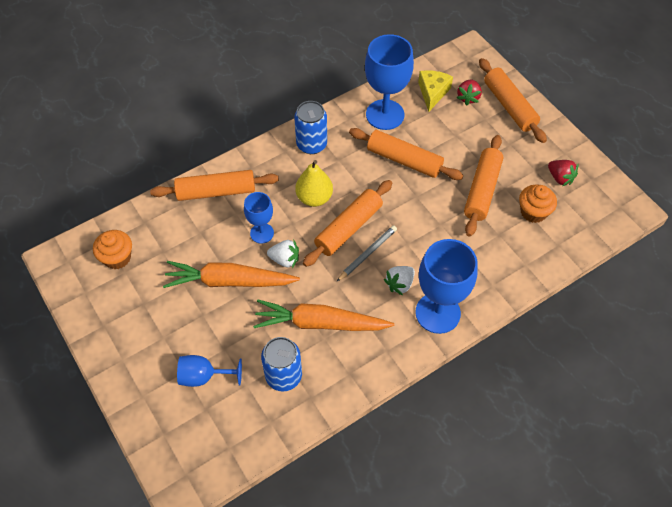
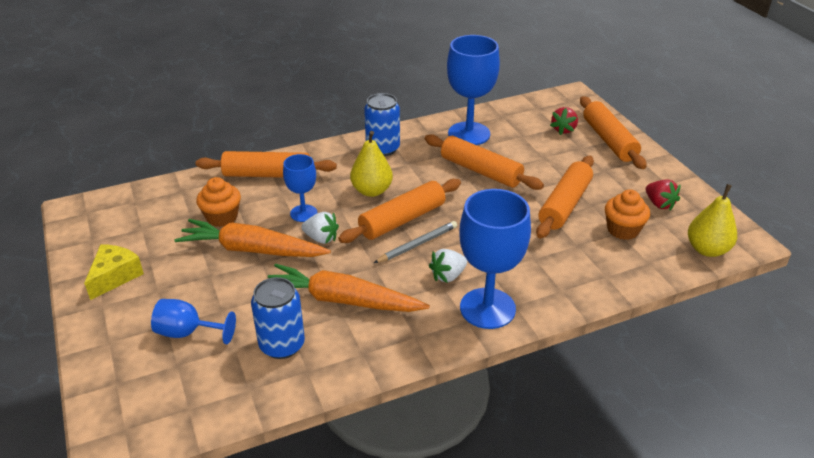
camera: 10 degrees right, 20 degrees down
orange cupcake [93,230,132,269] -> orange cupcake moved to [196,177,241,227]
yellow cheese [418,70,453,112] -> yellow cheese moved to [84,244,144,300]
none -> yellow pear [688,184,737,257]

